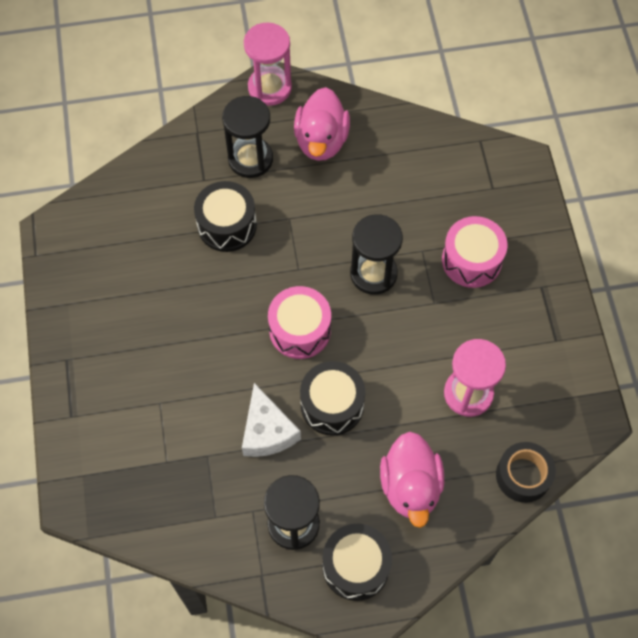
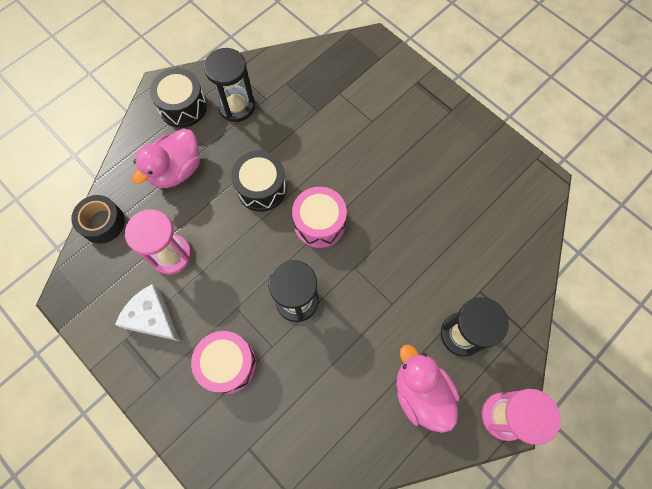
camera: 145 degrees right, 5 degrees up
black drum [194,181,257,252] -> none
white cheese [242,383,301,457] -> white cheese moved to [115,284,180,341]
pink duck [380,432,444,528] -> pink duck turned 105 degrees counterclockwise [132,128,200,188]

